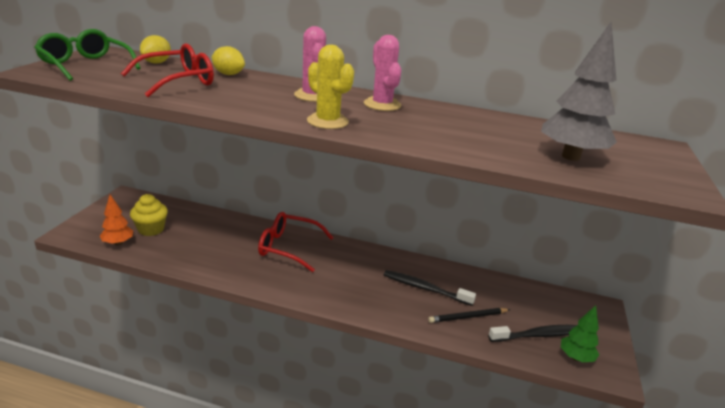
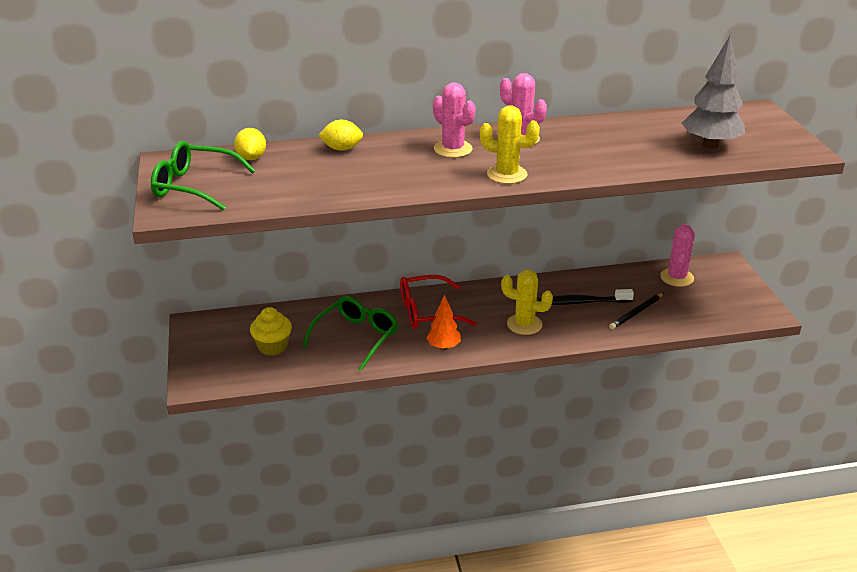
camera: 25 degrees left, 5 degrees up
orange tree [100,195,133,246] -> orange tree moved to [426,294,461,350]
red glasses [121,43,214,97] -> none
black toothbrush [488,325,577,342] -> none
green tree [561,305,599,362] -> none
none -> green glasses [302,296,399,371]
none -> yellow cactus [501,270,553,335]
none -> pink cactus [660,224,695,287]

